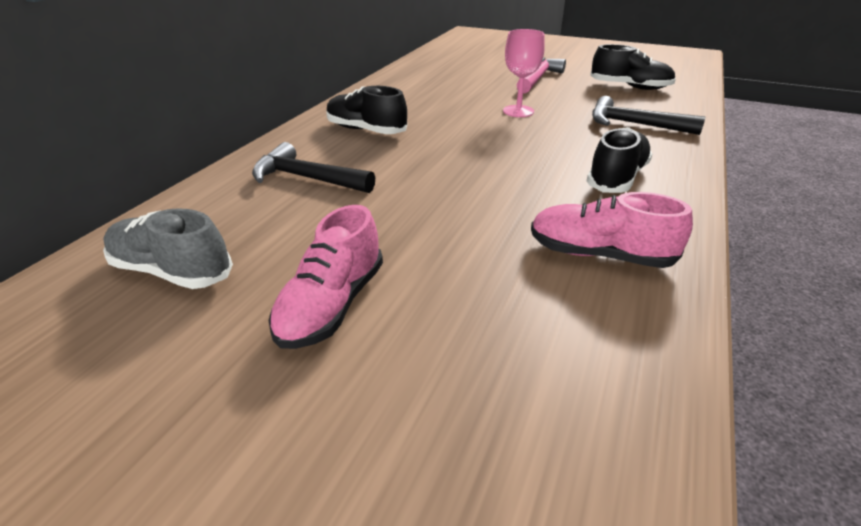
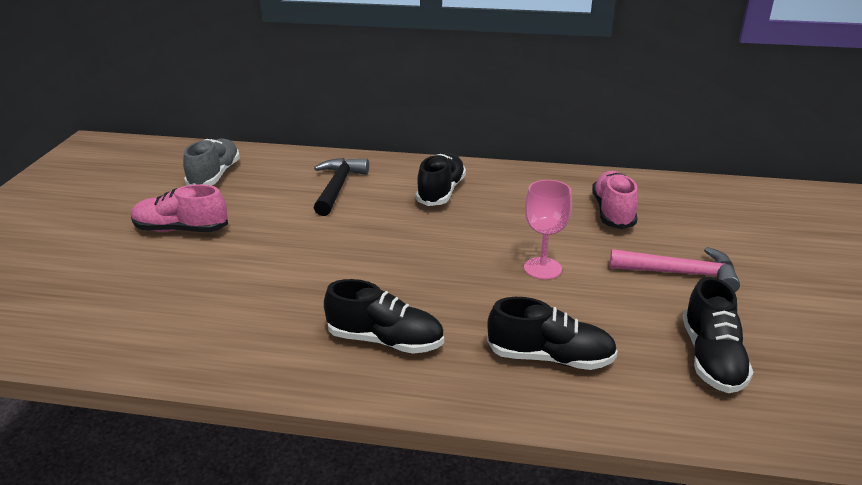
camera: 75 degrees right, 5 degrees down
pink shoe [531,192,693,268] -> pink shoe moved to [592,171,638,229]
black hammer [592,96,706,135] -> black shoe [487,297,618,370]

